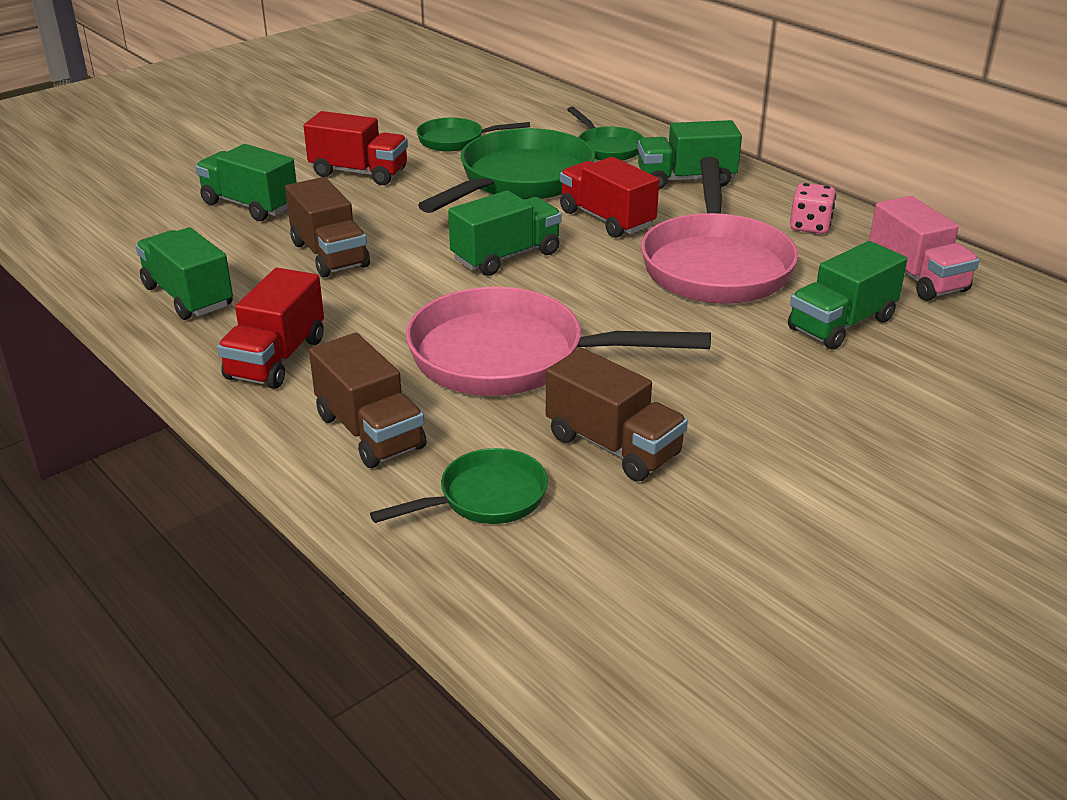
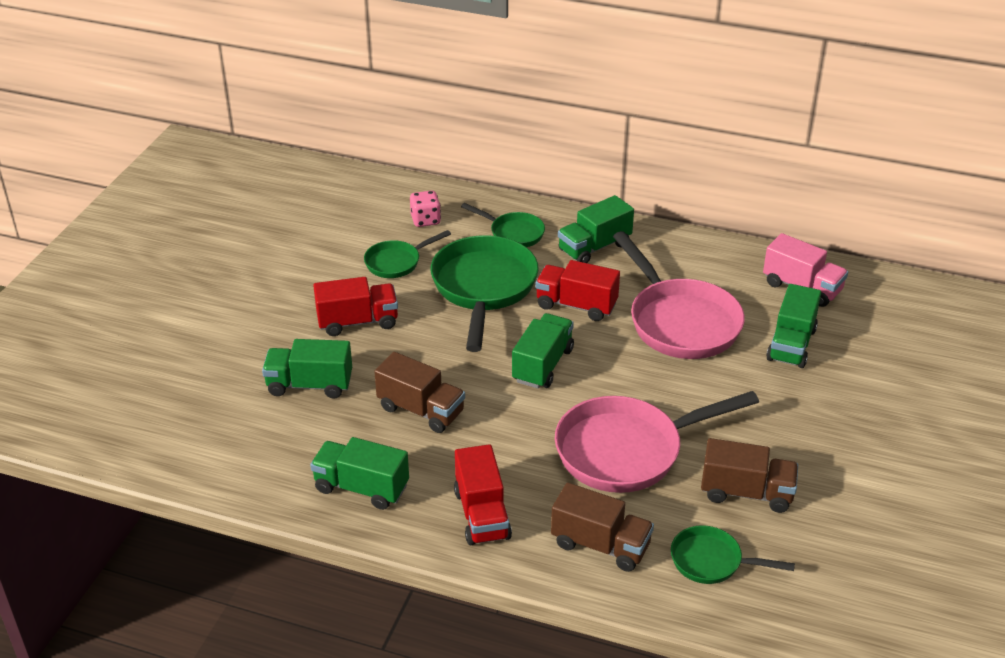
camera: 30 degrees left, 5 degrees up
green pan [370,448,548,524] -> green pan turned 105 degrees counterclockwise [671,526,795,584]
pink dice [790,183,836,234] -> pink dice moved to [410,191,441,227]

